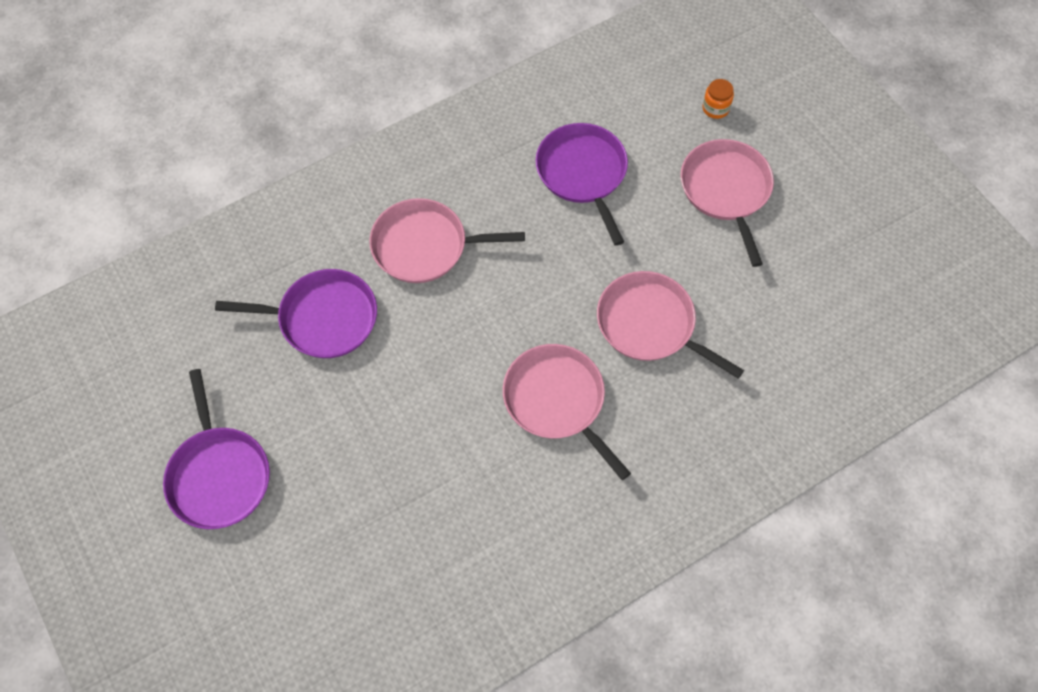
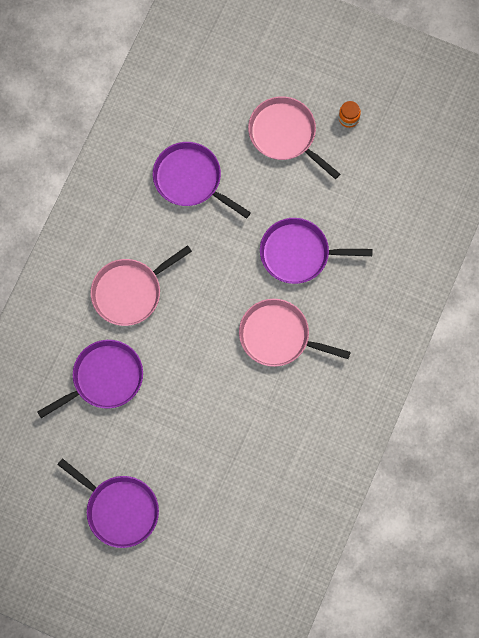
camera: 35 degrees left, 10 degrees up
pink pan [597,271,744,379] -> purple pan [260,218,372,284]
orange jar [703,79,734,119] -> orange jar moved to [339,101,361,128]

